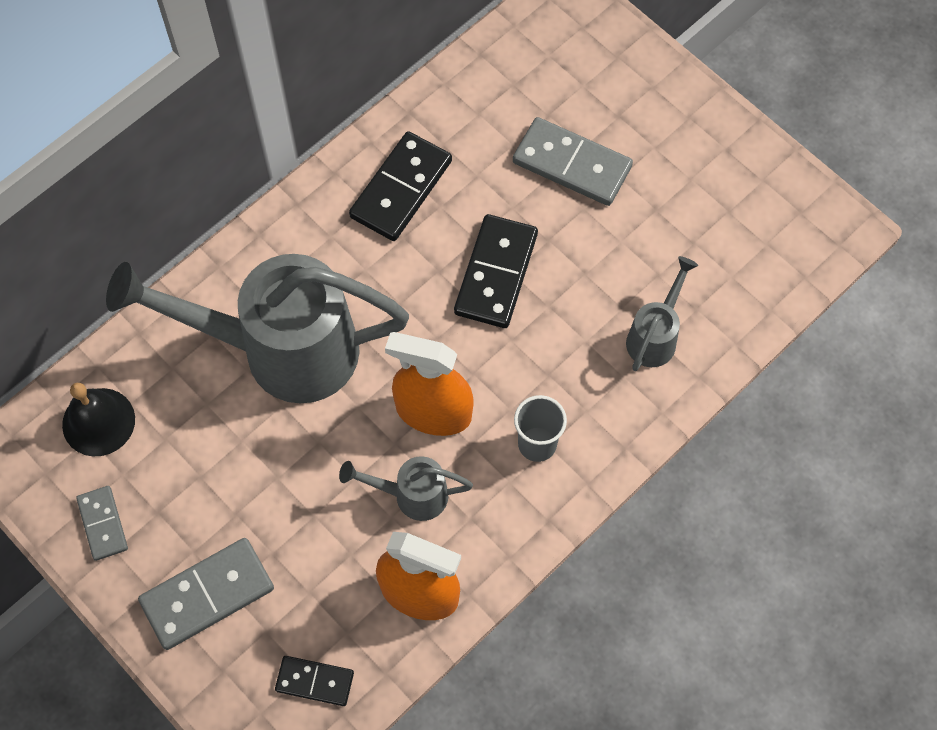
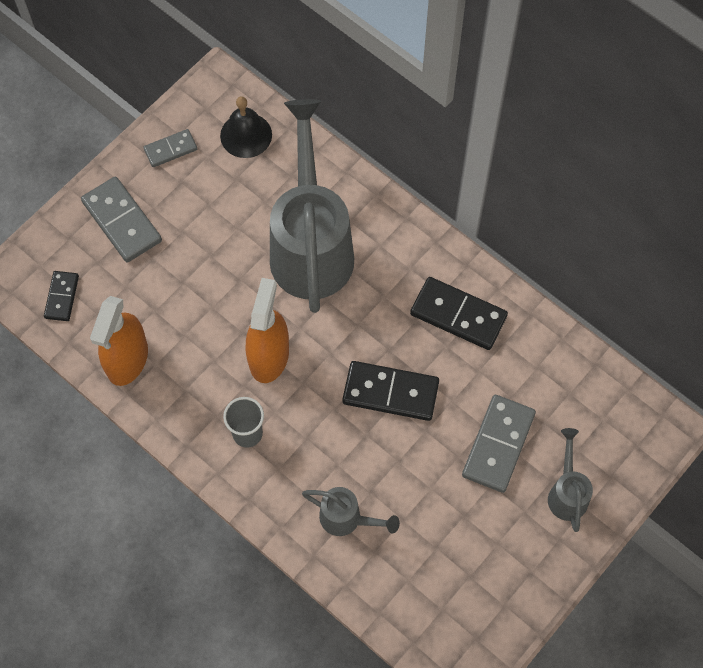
camera: 85 degrees right, 0 degrees up
grey watering can [339,456,473,521] -> grey watering can moved to [548,428,593,532]

